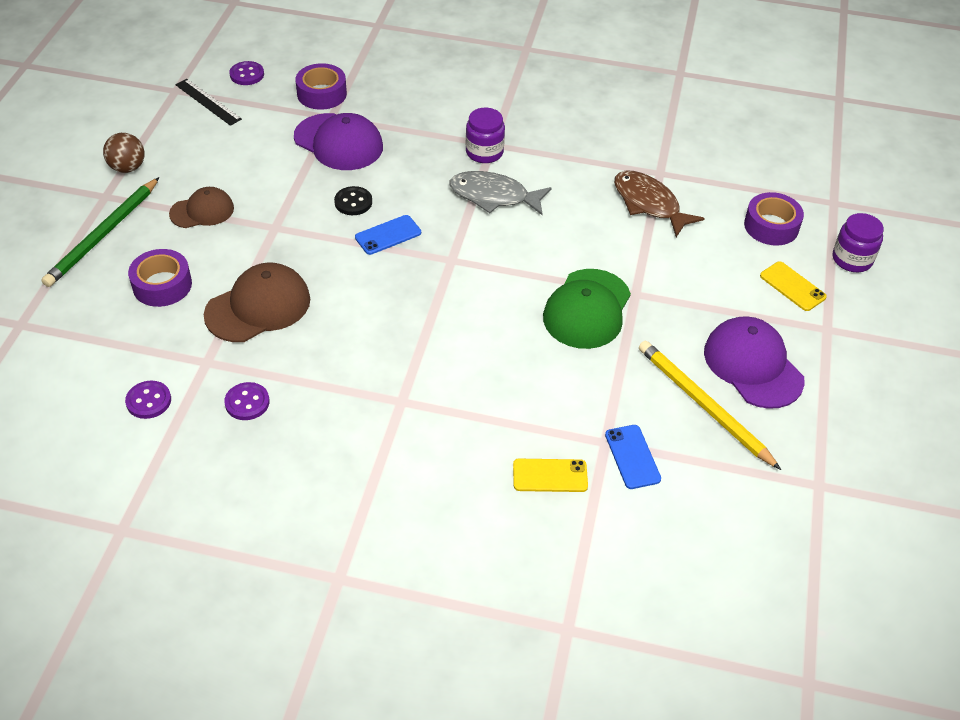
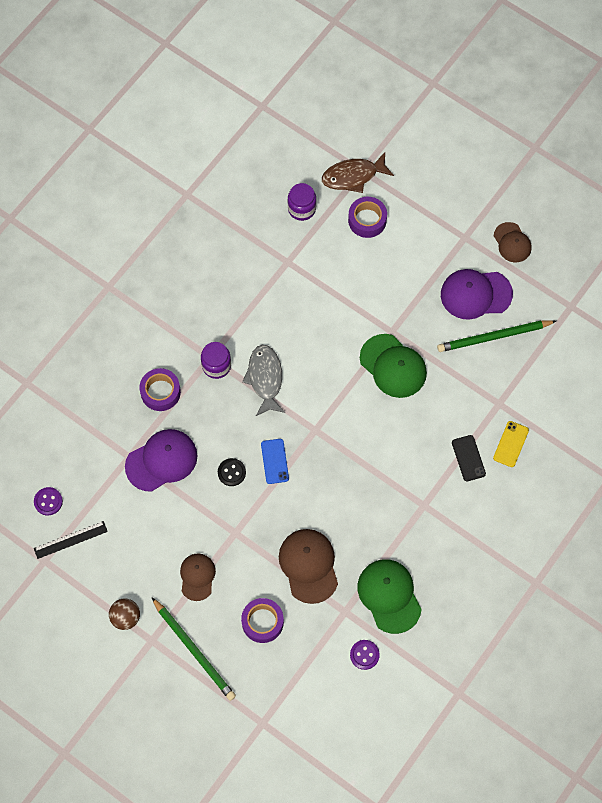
camera: 65 degrees left, 20 degrees up
purple button [224,382,269,420] -> green cap [357,559,422,634]
purple tape [295,63,347,110] -> purple tape moved to [140,368,181,411]
grey fish [450,171,551,215] -> grey fish turned 135 degrees clockwise [242,345,285,416]
blue phone [605,425,661,489] -> none
brown fish [614,170,705,237] -> brown fish moved to [322,152,394,193]
yellow pencil [639,341,781,470] -> green pencil [437,320,556,352]
yellow phone [760,261,827,311] -> none
purple jar [833,213,884,272] -> purple jar moved to [288,183,316,221]
none -> black phone [452,435,486,481]
none -> brown cap [494,222,532,262]

